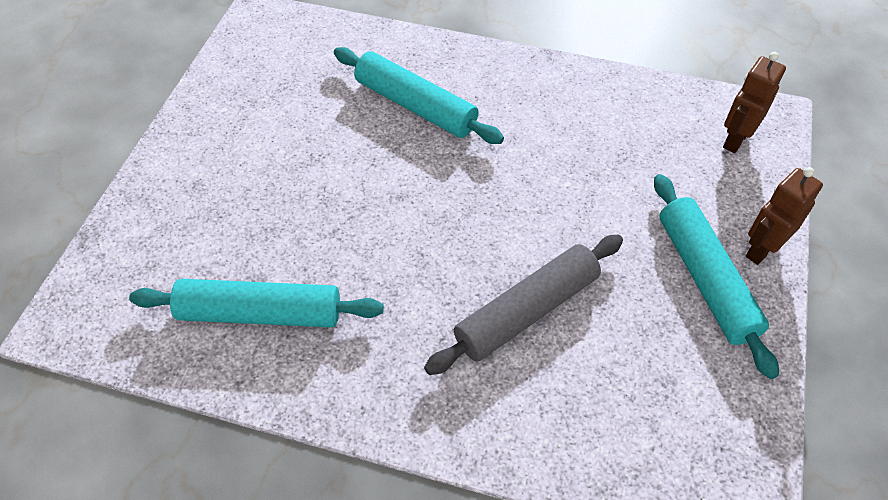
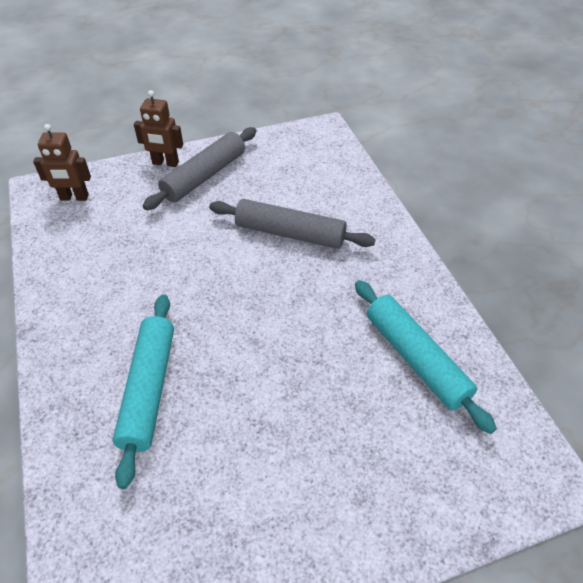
camera: 125 degrees left, 5 degrees down
turquoise rolling pin [654,174,779,379] -> grey rolling pin [143,127,257,210]

